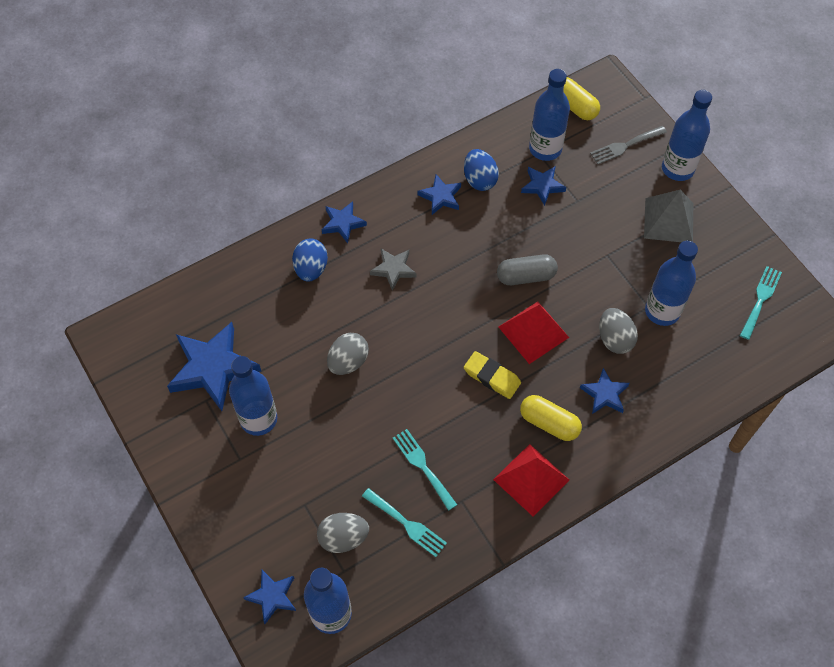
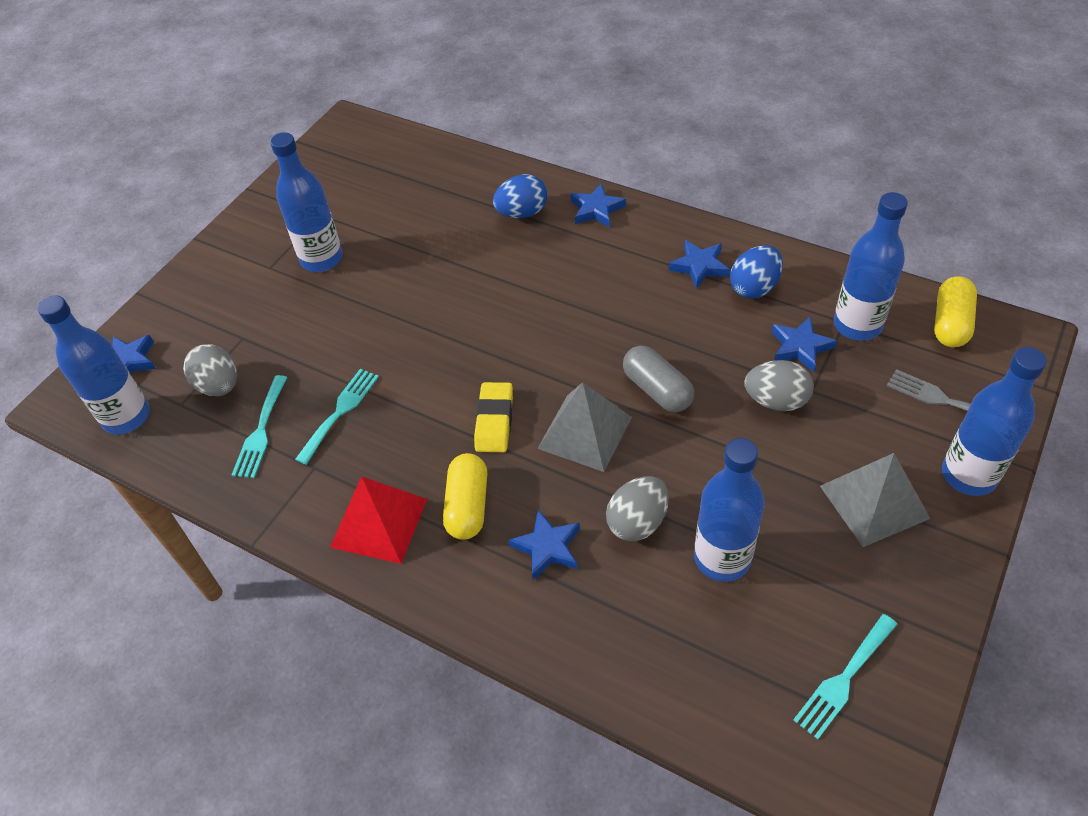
camera: 65 degrees right, 10 degrees down
blue star [167,322,261,411] -> none
grey egg [327,333,369,375] -> grey egg moved to [745,360,814,411]
grey star [370,249,417,291] -> none
red pyramid [499,301,569,364] -> grey pyramid [537,382,632,472]
turquoise fork [740,266,782,340] -> turquoise fork turned 135 degrees clockwise [793,614,898,739]

